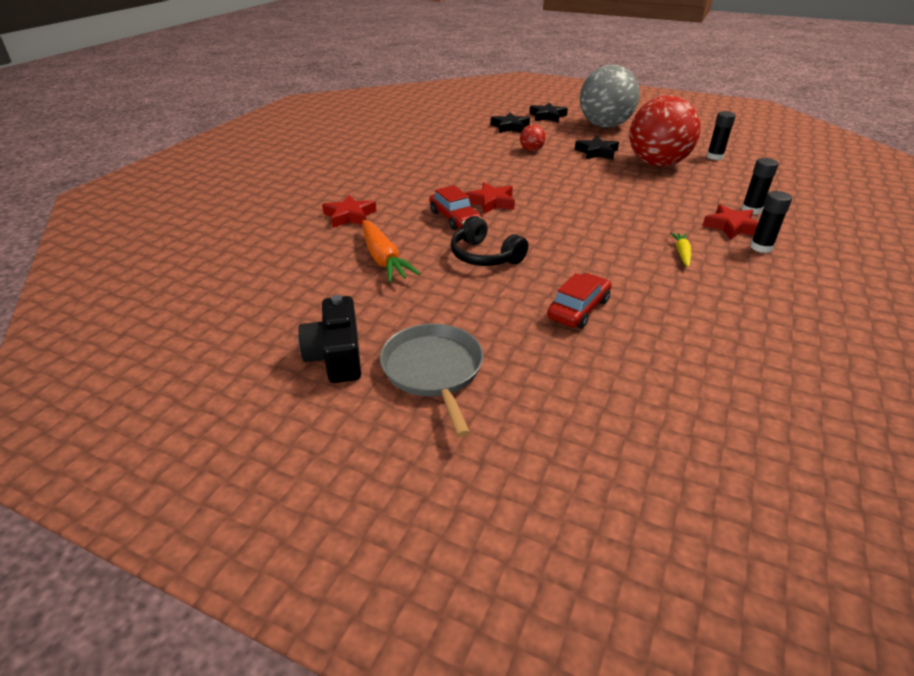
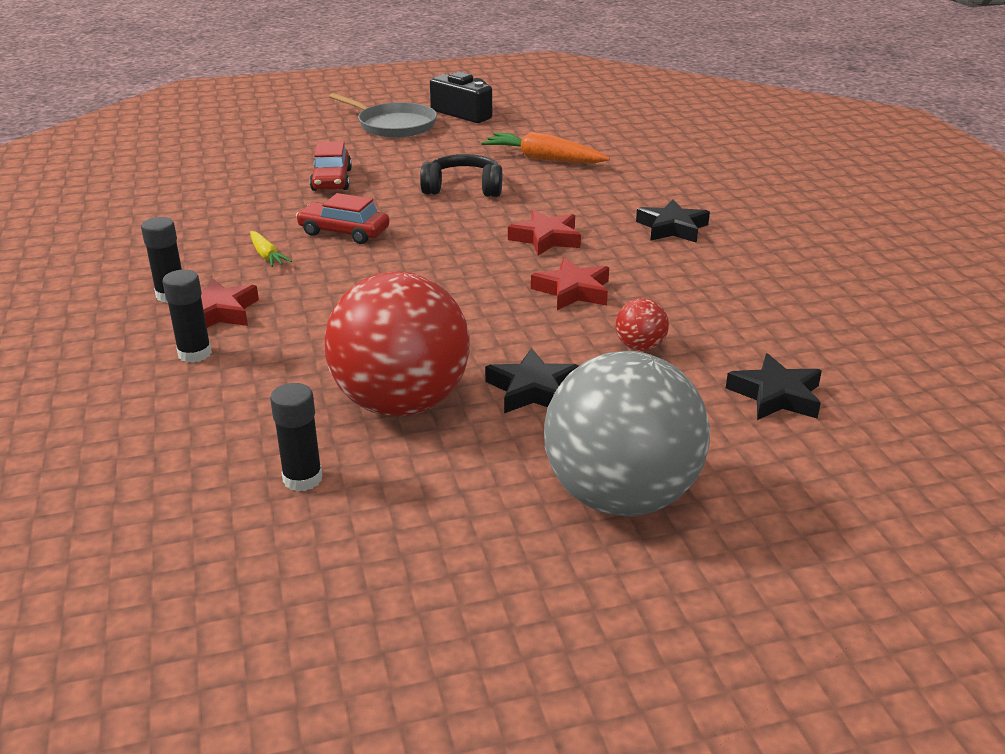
camera: 140 degrees right, 5 degrees down
red star [322,195,376,228] -> red star moved to [531,258,609,310]
red car [429,185,481,230] -> red car moved to [296,193,389,244]
black star [529,102,568,123] -> black star moved to [636,199,710,243]

